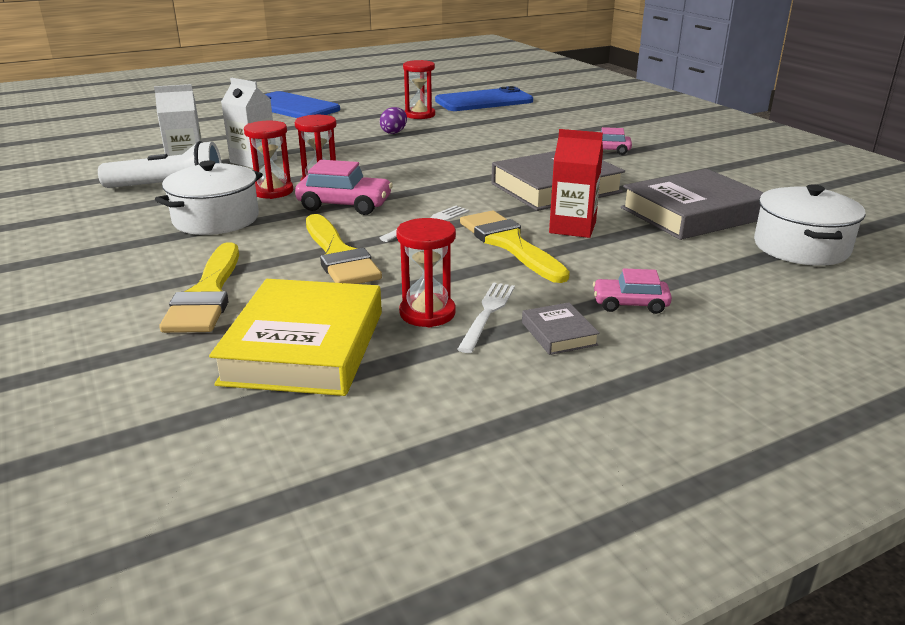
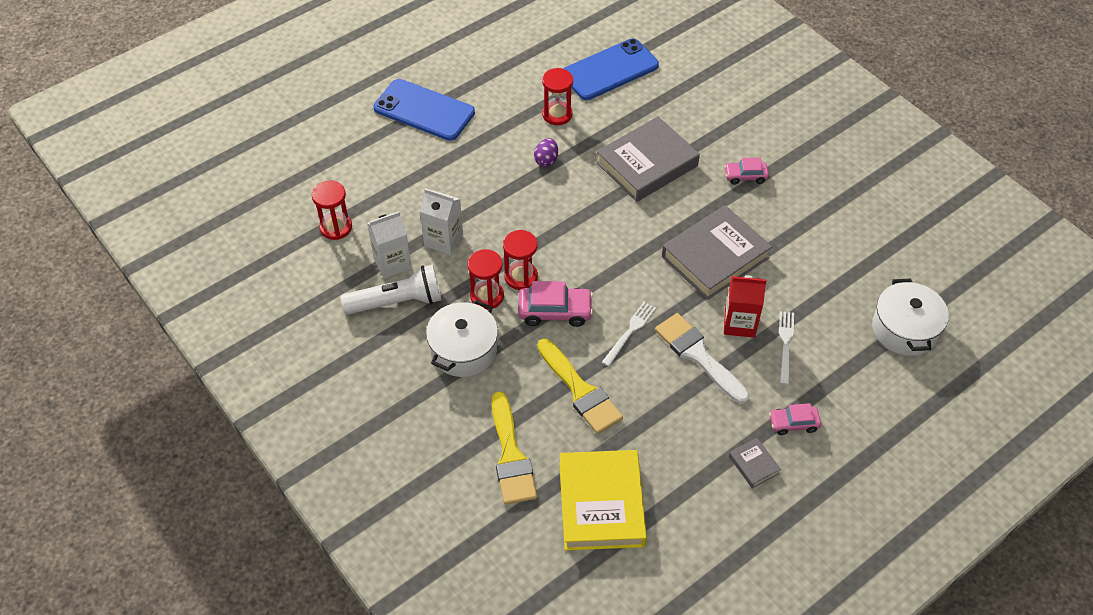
camera: 10 degrees left, 25 degrees up
red hourglass [396,218,456,327] -> red hourglass moved to [312,181,352,240]
white fork [457,282,515,353] -> white fork moved to [779,311,794,385]
yellow brush [460,211,570,283] -> white brush [655,313,750,404]
grey book [621,169,764,240] -> grey book moved to [596,117,700,202]

